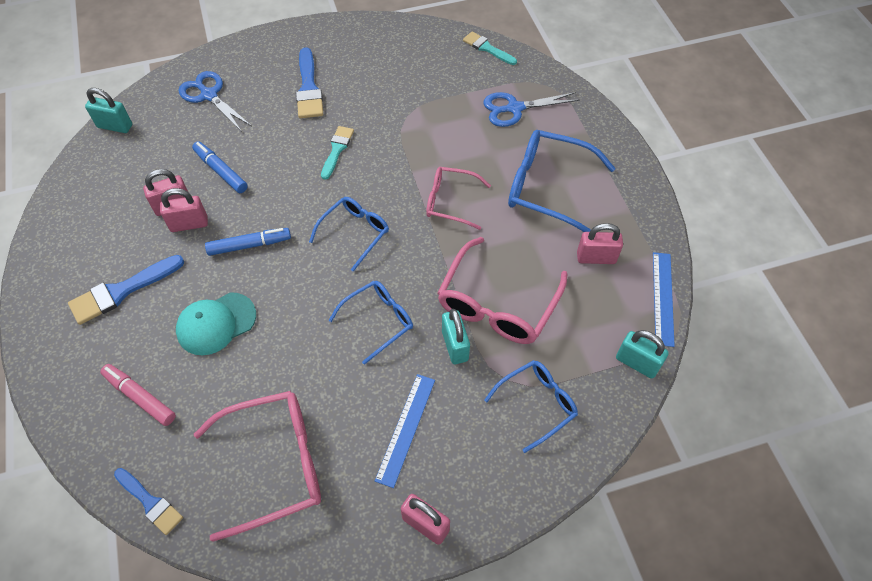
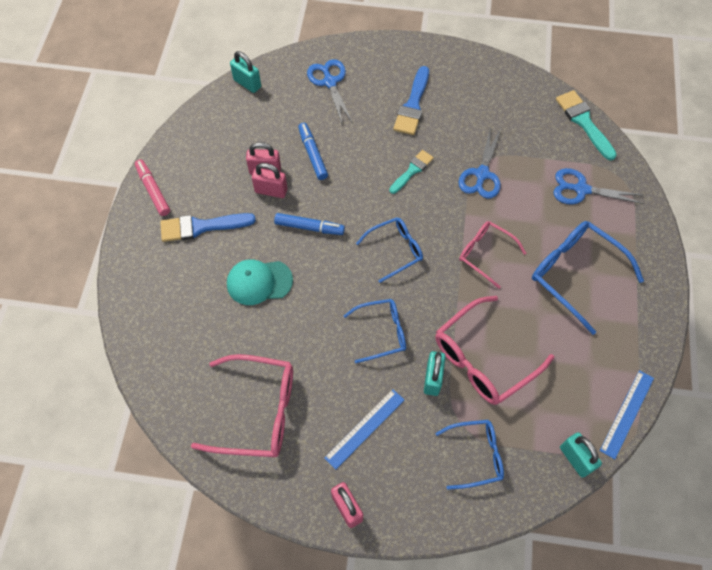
camera: 25 degrees right, 5 degrees up
pink marker [100,364,176,426] -> pink marker moved to [135,159,170,216]
blue brush [114,468,183,535] -> none
turquoise brush [463,32,517,65] -> turquoise brush [556,90,617,161], size x1.52
pink padlock [577,223,623,264] -> none
none -> blue scissors [458,126,501,199]

